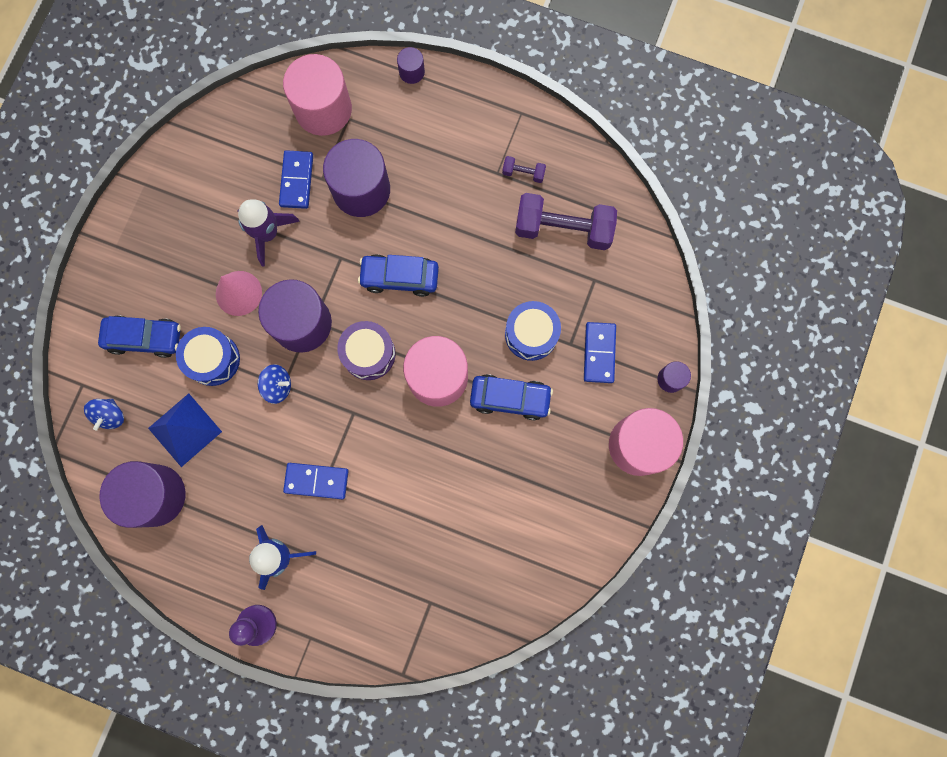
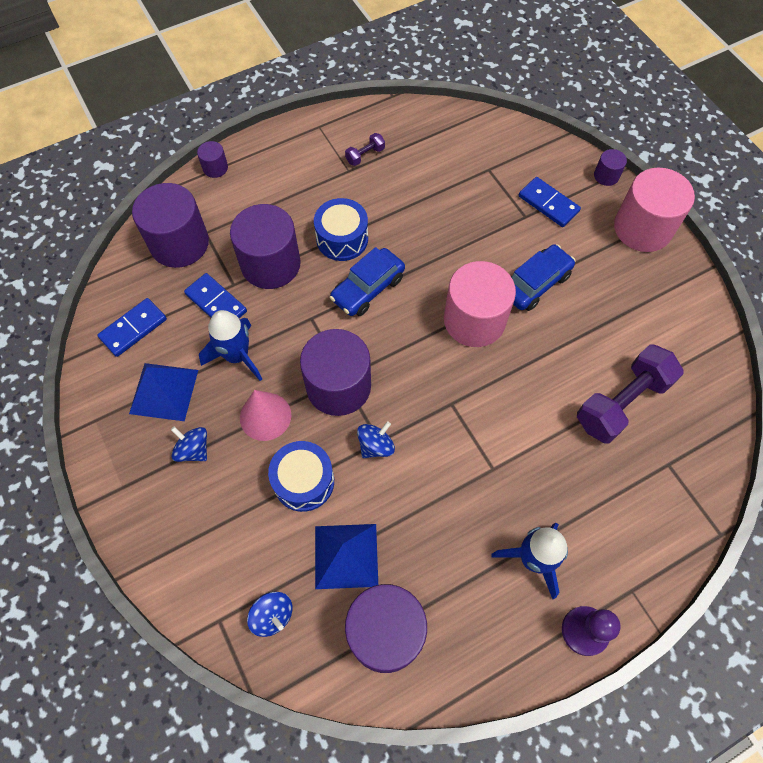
camera: 50 degrees left, 15 degrees down
blue car [98,315,181,358] -> none
purple rocket [238,199,300,267] -> blue rocket [199,310,262,381]
pink cylinder [283,54,352,136] -> purple cylinder [132,183,209,268]
blue domino [283,463,349,499] -> blue domino moved to [97,298,167,357]
purple drum [337,321,395,380] -> none
blue drum [505,301,561,361] -> blue drum moved to [314,198,368,261]
purple dumbbell [515,193,617,250] -> purple dumbbell moved to [577,344,684,443]
none -> blue pyramid [129,363,198,421]
none -> blue spinning top [171,426,207,462]

